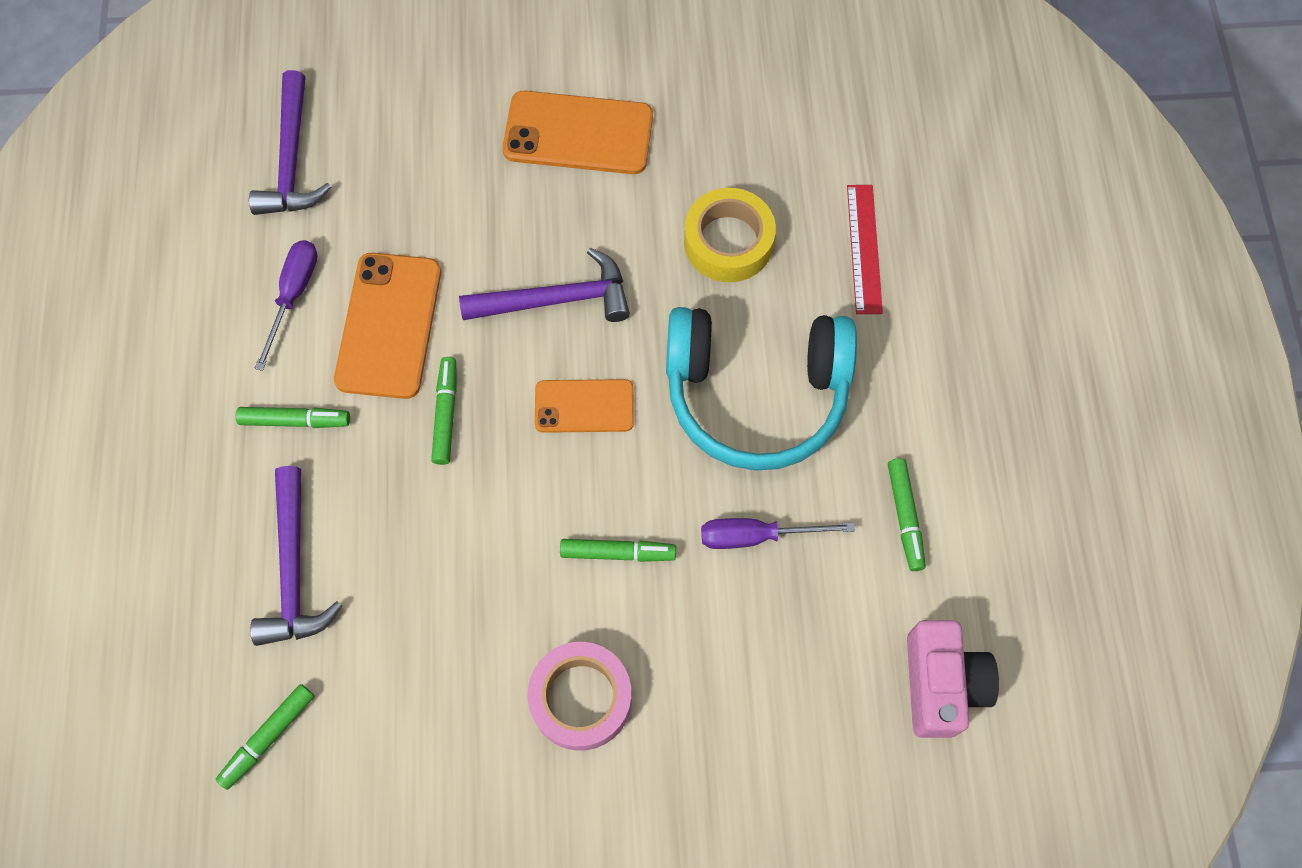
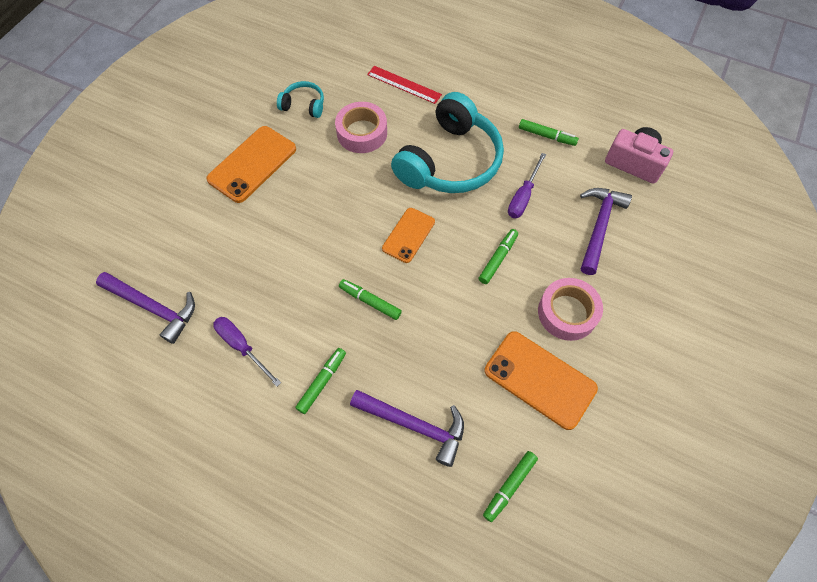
camera: 60 degrees left, 5 degrees down
green marker [216,684,314,790] -> green marker turned 60 degrees clockwise [483,451,538,522]
orange phone [334,253,441,399] -> orange phone moved to [485,331,598,430]
purple hammer [459,248,630,322] -> purple hammer moved to [580,188,632,275]
yellow tape [684,188,776,282] -> pink tape [335,102,387,153]
none -> turquoise headphones [277,81,324,118]

